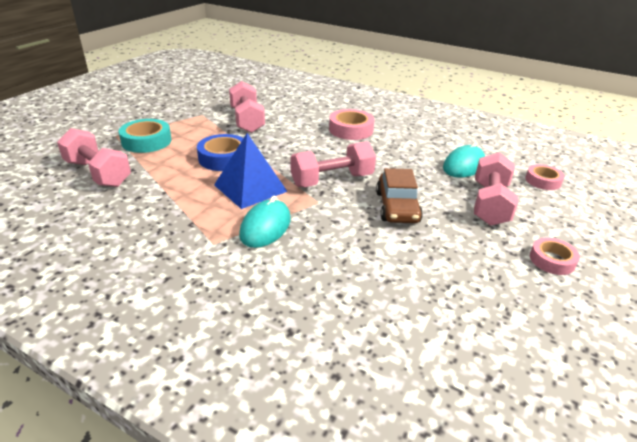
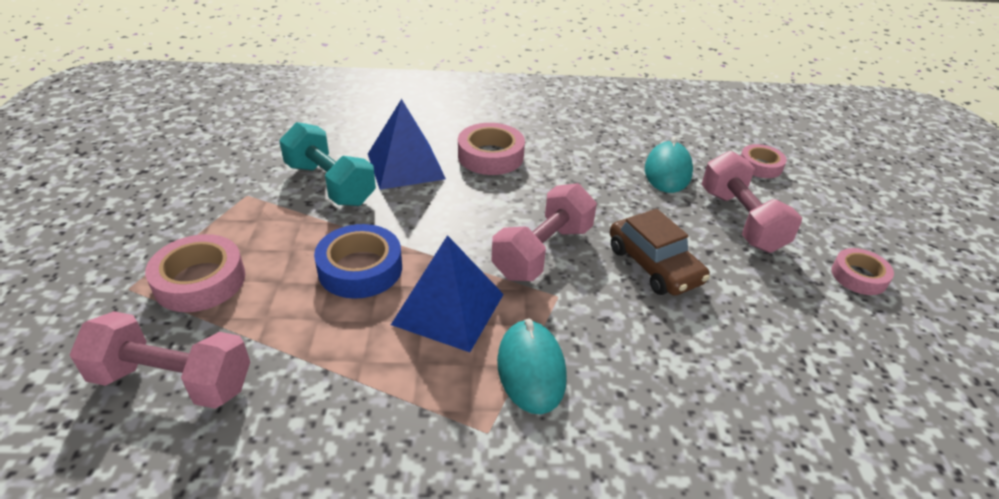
camera: 30 degrees left, 5 degrees up
turquoise tape [118,119,171,153] -> pink tape [145,234,245,312]
pink dumbbell [229,81,265,133] -> turquoise dumbbell [279,122,376,206]
none -> blue pyramid [368,99,446,190]

